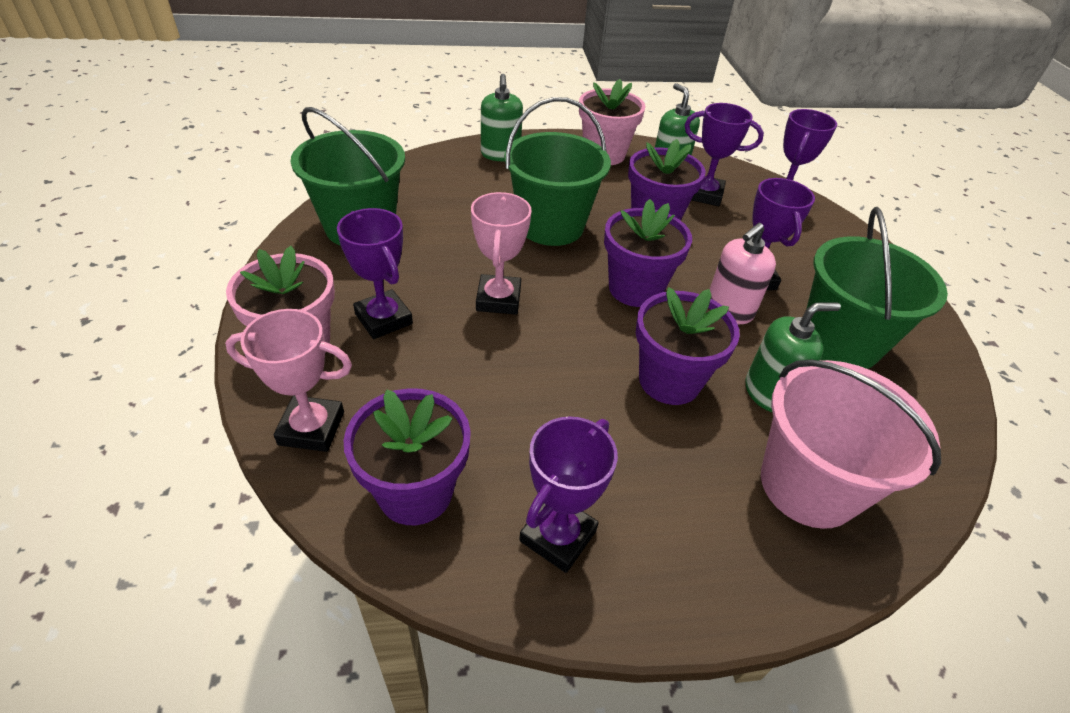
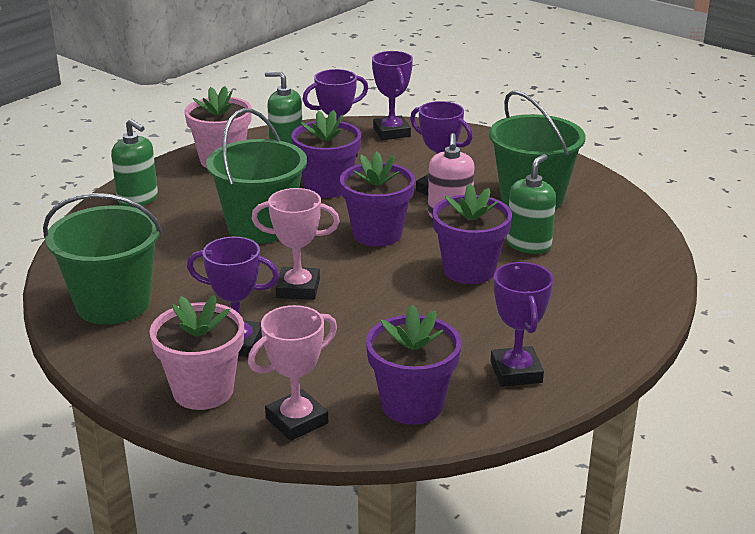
camera: 40 degrees left, 15 degrees down
pink trophy [471,192,532,315] -> pink trophy turned 45 degrees counterclockwise [251,188,340,300]
pink bucket [761,359,941,529] -> none

